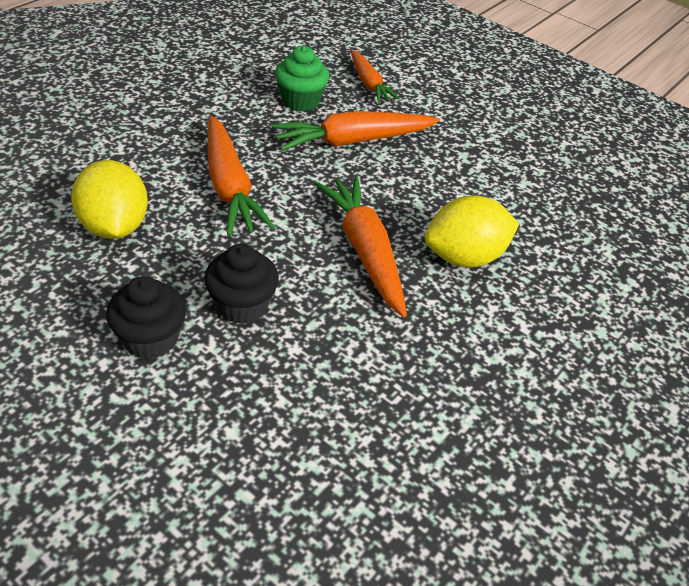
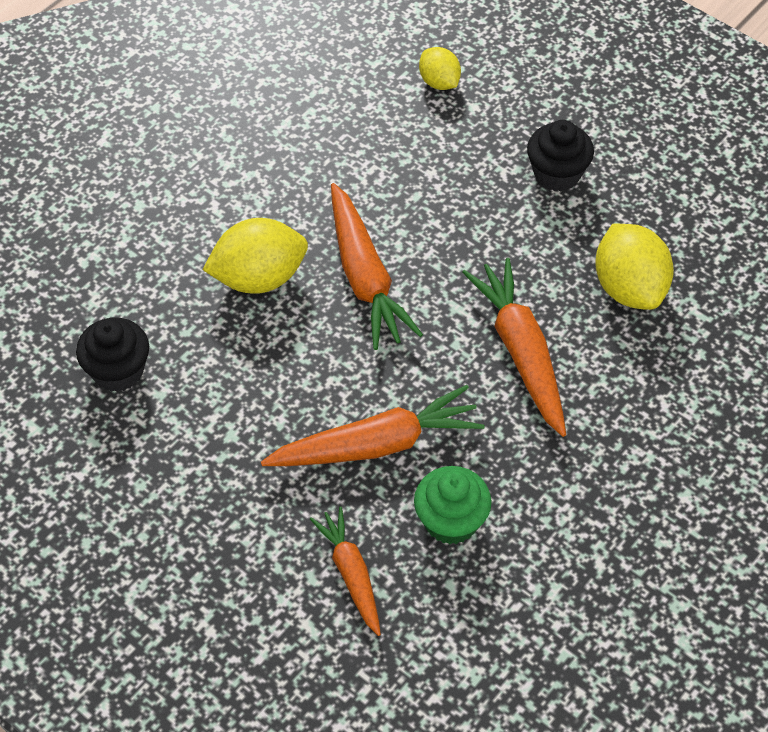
camera: 175 degrees left, 10 degrees up
black cupcake [204,244,279,324] -> black cupcake moved to [76,318,149,392]
none -> yellow lemon [419,47,461,90]

